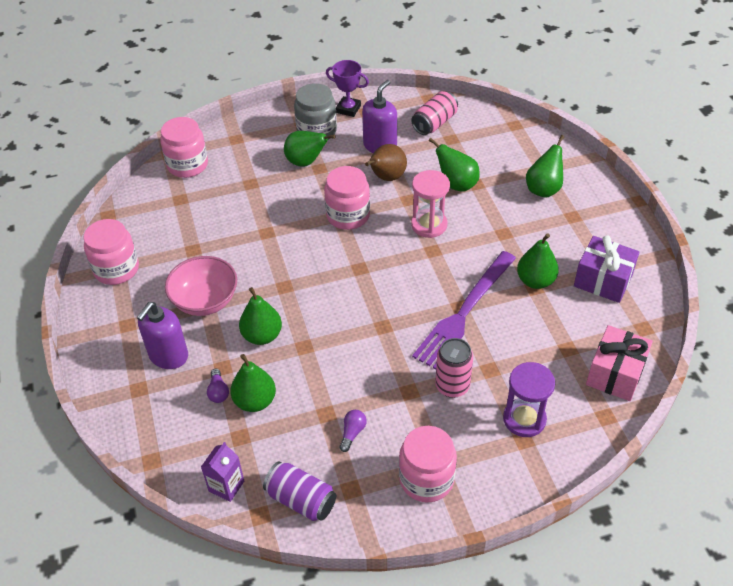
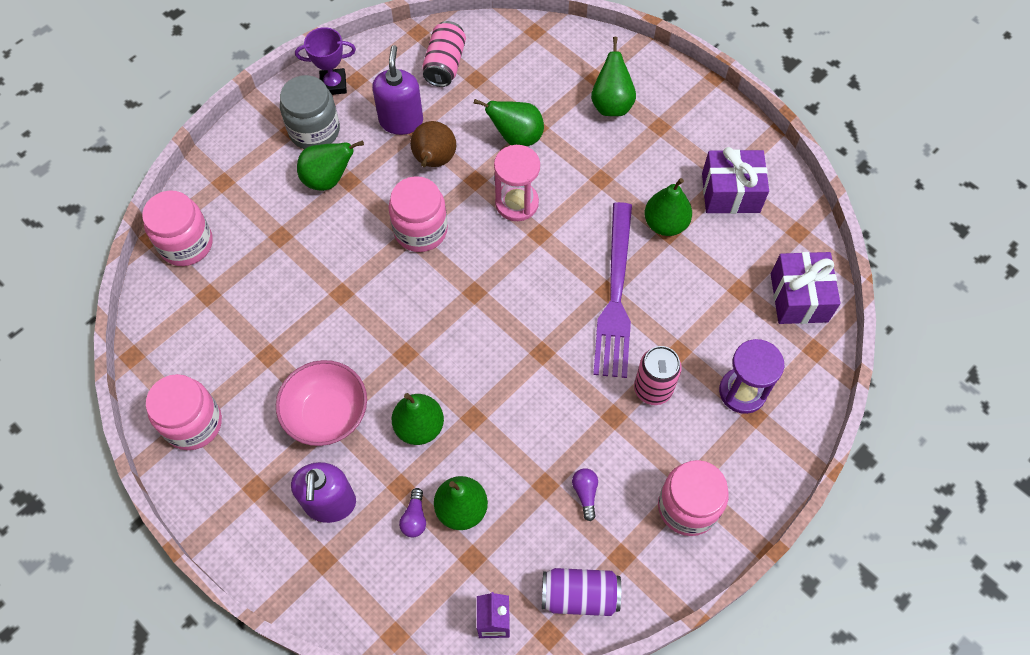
camera: 30 degrees left, 15 degrees up
purple light bulb [207,369,229,403] -> purple light bulb turned 45 degrees clockwise [399,488,426,537]
pink gift [586,325,653,401] -> purple gift [771,252,841,324]

